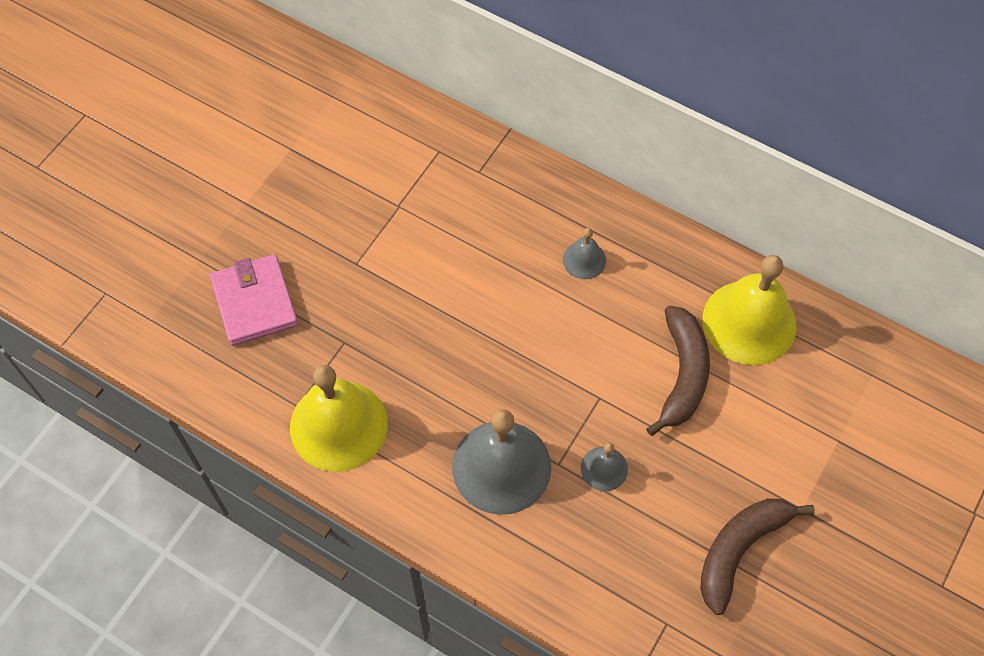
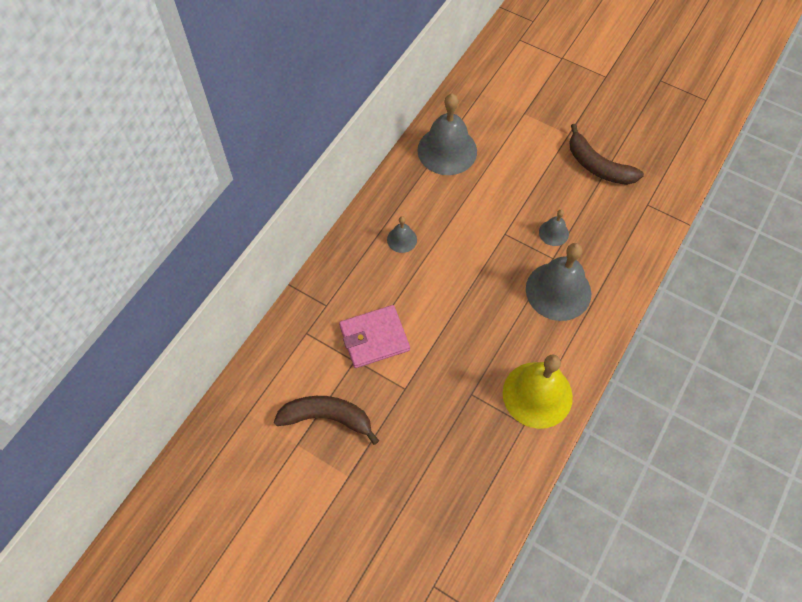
camera: 90 degrees left, 0 degrees up
pink wallet [210,254,298,346] -> pink wallet moved to [339,305,410,368]
brown banana [646,306,710,436] -> brown banana moved to [274,396,379,445]
yellow bell [702,255,797,365] -> grey bell [417,94,477,175]

